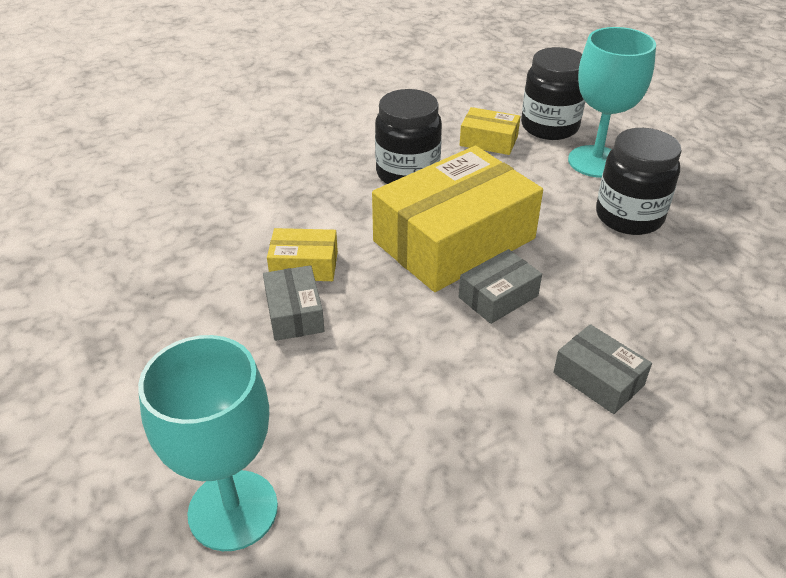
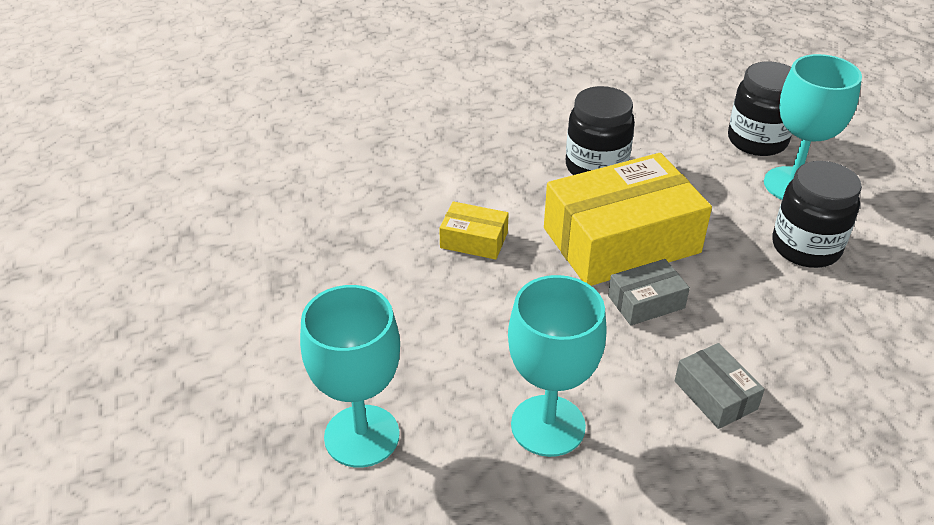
camera: 15 degrees right, 0 degrees up
grey box [263,265,324,341] -> none
yellow box [460,107,520,155] -> none
none -> turquoise goblet [508,275,607,457]

